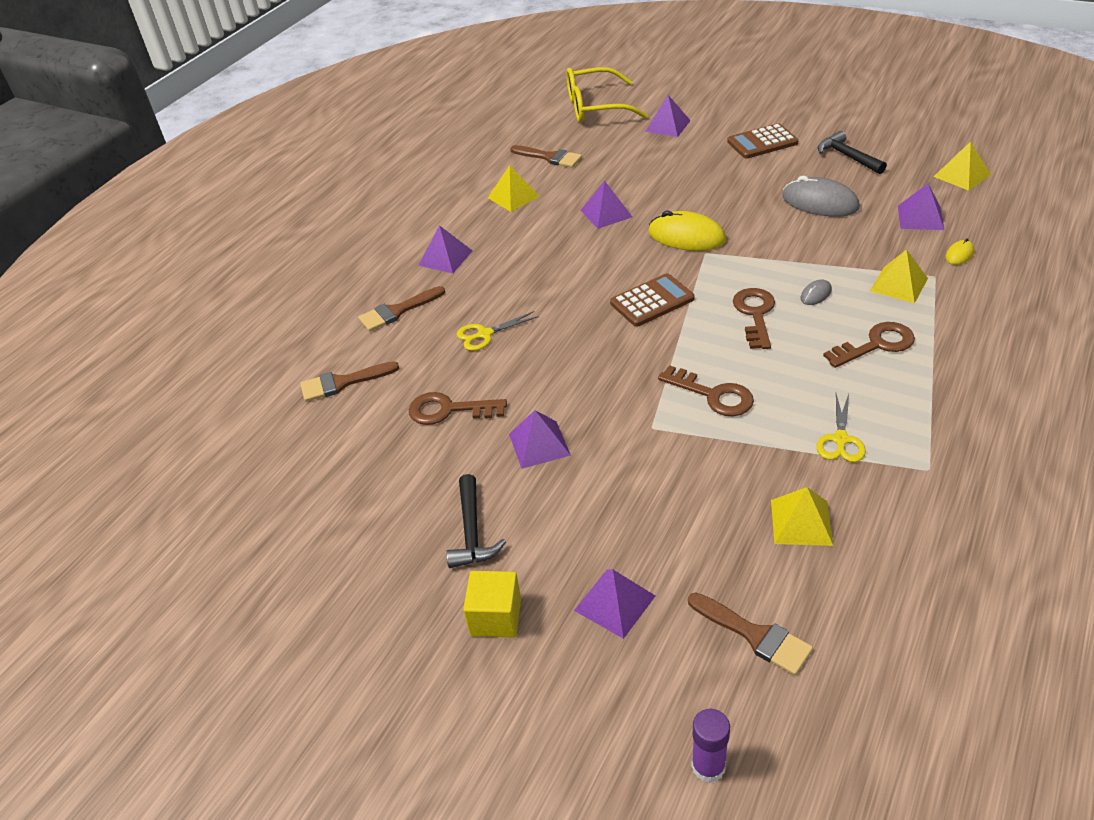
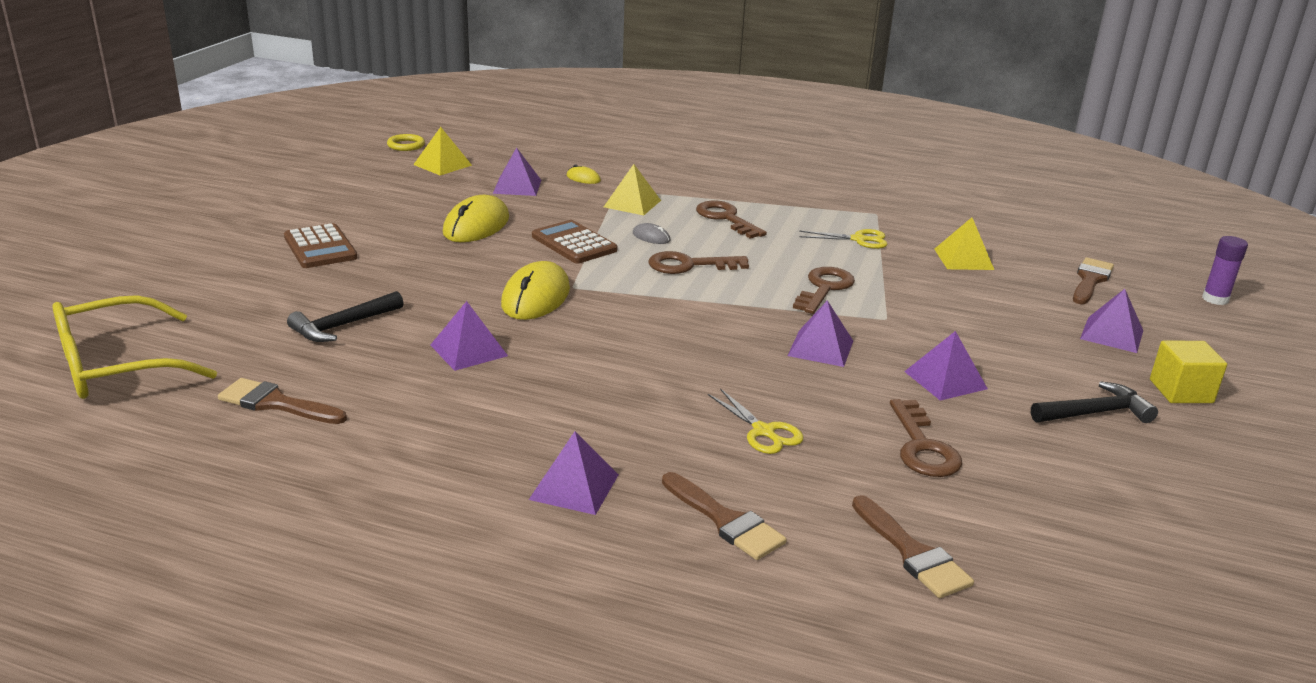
camera: 105 degrees left, 15 degrees down
yellow pyramid [488,165,540,212] -> none
brown brush [510,145,582,168] -> brown brush turned 90 degrees counterclockwise [218,378,347,424]
yellow glasses [566,67,648,123] -> yellow glasses turned 75 degrees clockwise [52,295,217,399]
brown calculator [610,273,695,327] -> brown calculator moved to [532,220,617,263]
purple pyramid [645,95,691,137] -> purple pyramid moved to [788,300,853,367]
grey mouse [782,176,860,217] -> yellow mouse [443,195,509,242]
black hammer [818,131,887,174] -> black hammer moved to [287,291,404,342]
none -> yellow ring [387,134,425,151]

